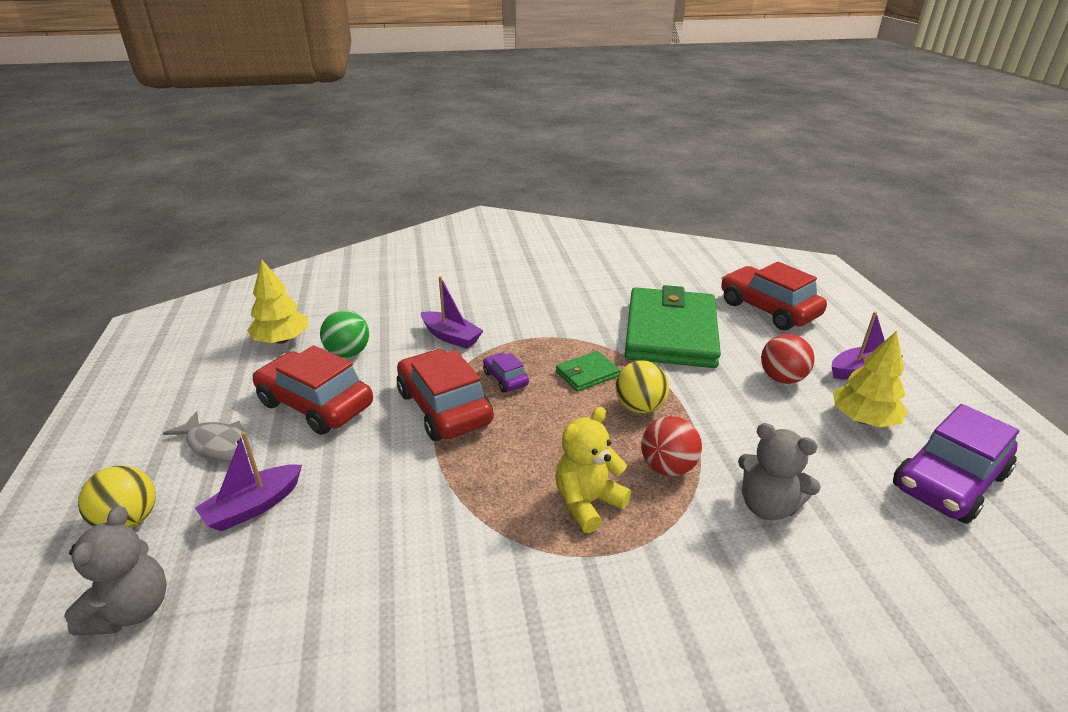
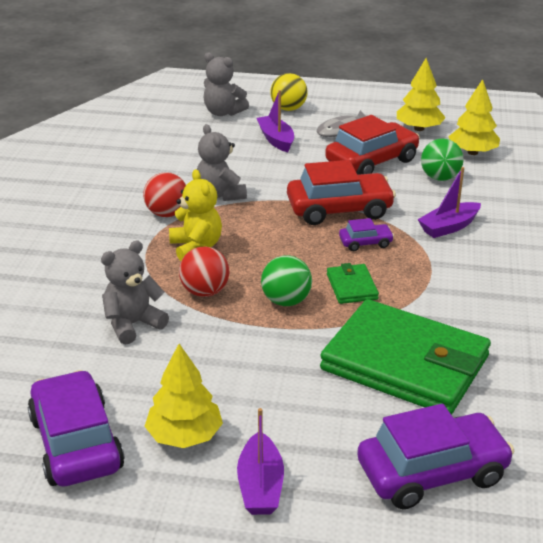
camera: 110 degrees right, 0 degrees up
yellow ball [615,360,669,414] -> green ball [261,255,312,306]
red car [721,262,827,330] -> purple car [357,404,515,509]
red ball [761,334,814,384] -> red ball moved to [143,172,186,217]
none -> grey teddy bear [197,124,247,201]
none -> yellow tree [397,58,446,131]

